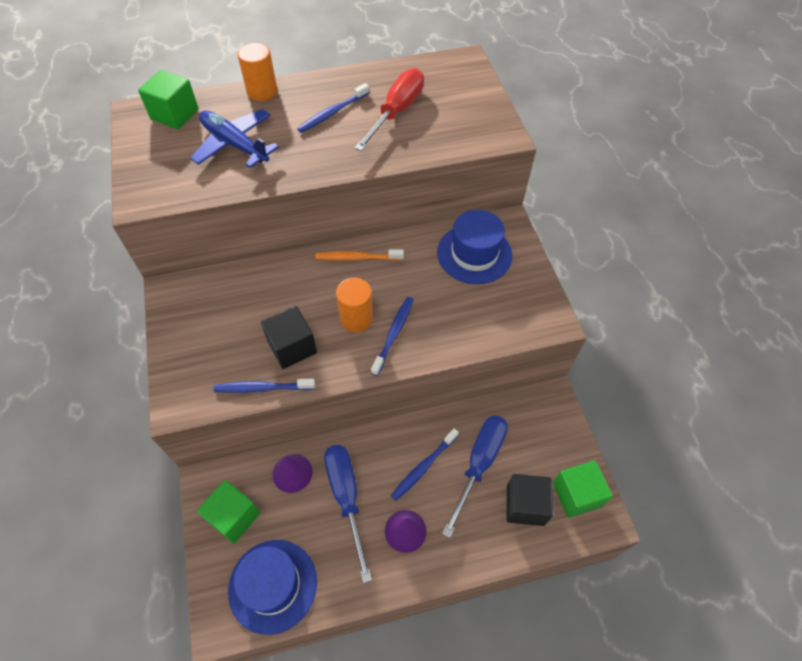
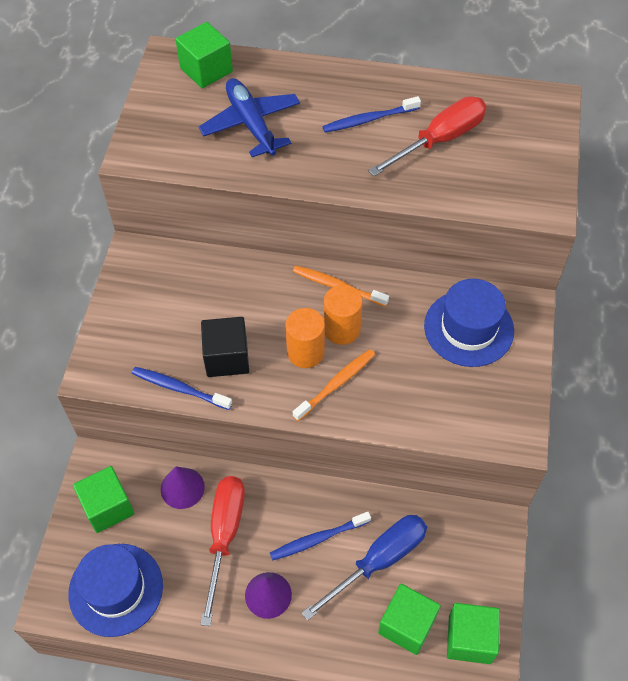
camera: 25 degrees right, 0 degrees up
orange cylinder [237,43,278,101] -> orange cylinder moved to [324,285,363,345]
blue screwdriver [324,445,372,583] -> red screwdriver [200,476,245,626]
blue toothbrush [371,297,414,376] -> orange toothbrush [292,349,375,421]
black cube [507,474,553,526] -> green cube [378,584,441,655]

